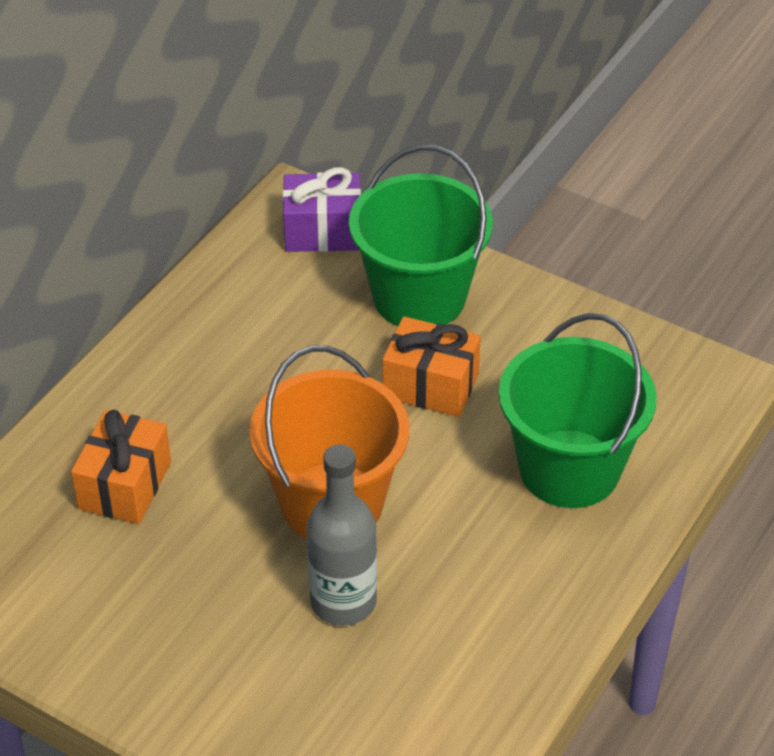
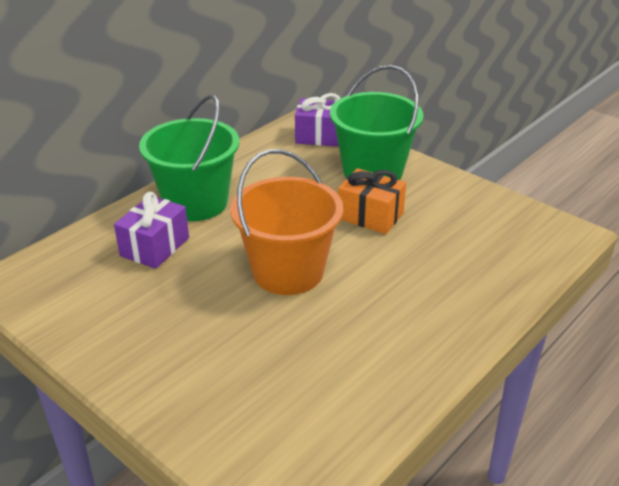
camera: 10 degrees right, 10 degrees down
orange gift [71,410,171,524] -> purple gift [114,192,189,269]
grey bottle [307,444,377,626] -> none
green bucket [499,313,657,508] -> green bucket moved to [139,95,239,221]

